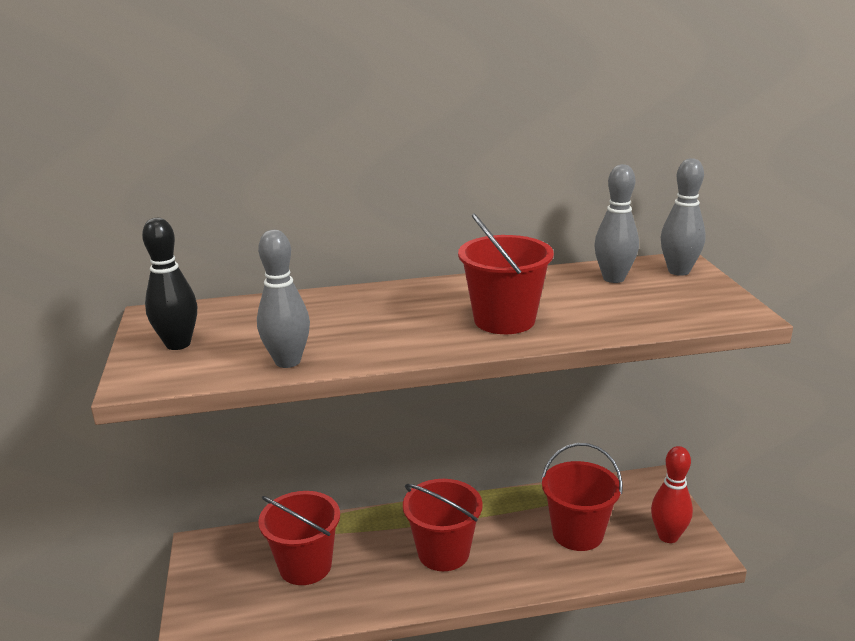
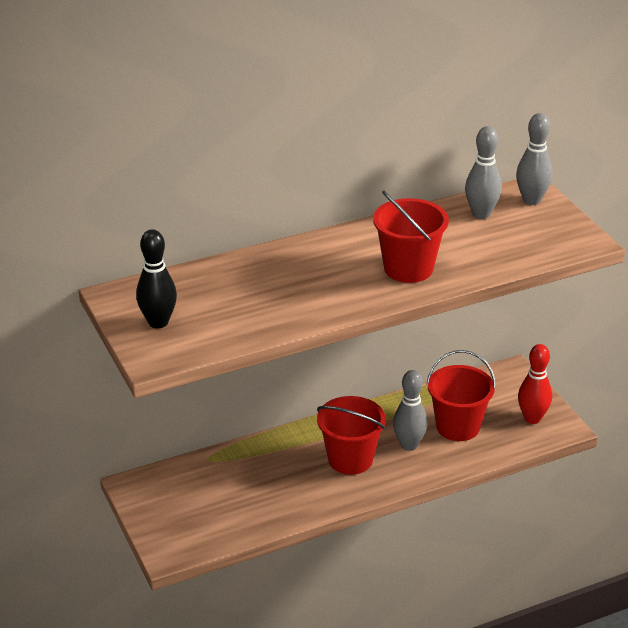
camera: 15 degrees left, 10 degrees up
grey bowling pin [257,230,310,368] -> grey bowling pin moved to [393,370,428,451]
red bucket [258,491,340,585] -> none

